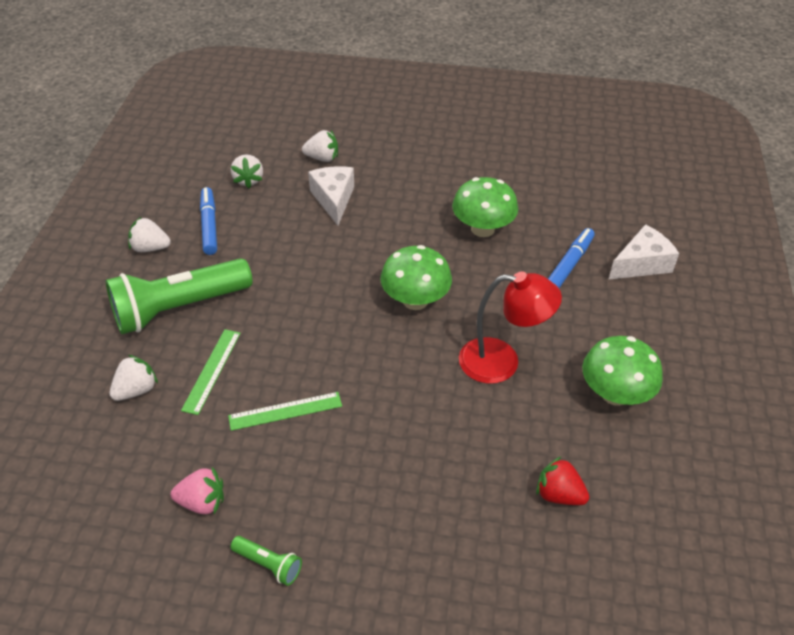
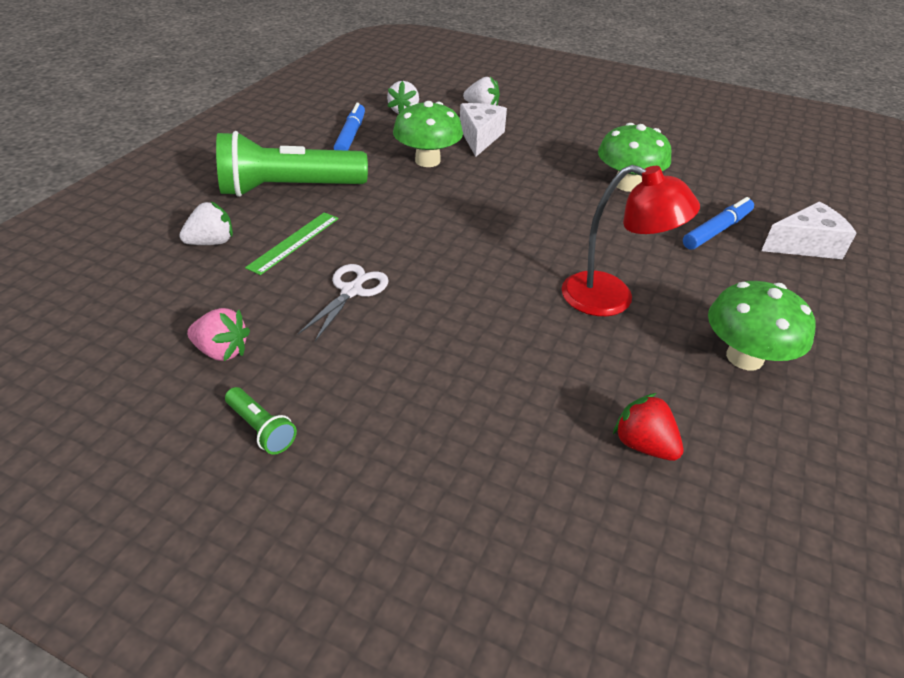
camera: 15 degrees right, 5 degrees down
white strawberry [128,217,171,252] -> none
green ruler [228,392,342,431] -> white scissors [298,264,389,341]
green mushroom [380,245,452,310] -> green mushroom moved to [393,101,463,167]

